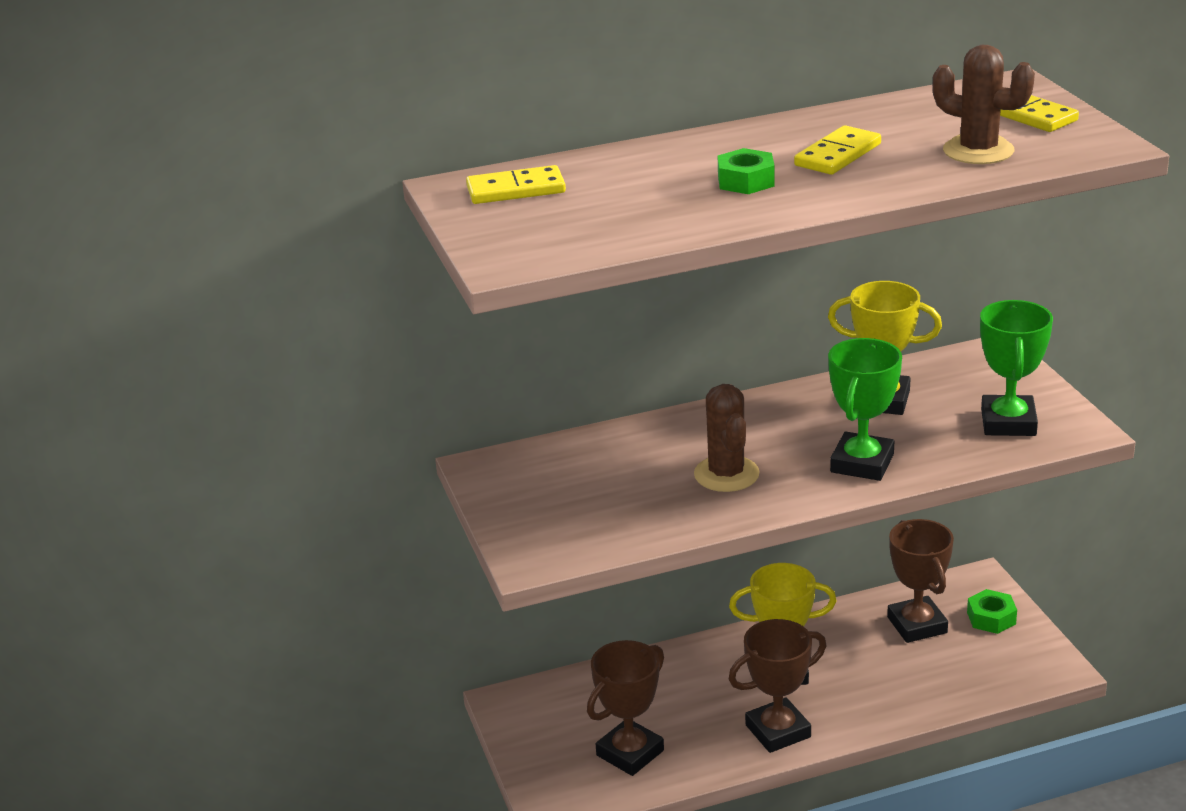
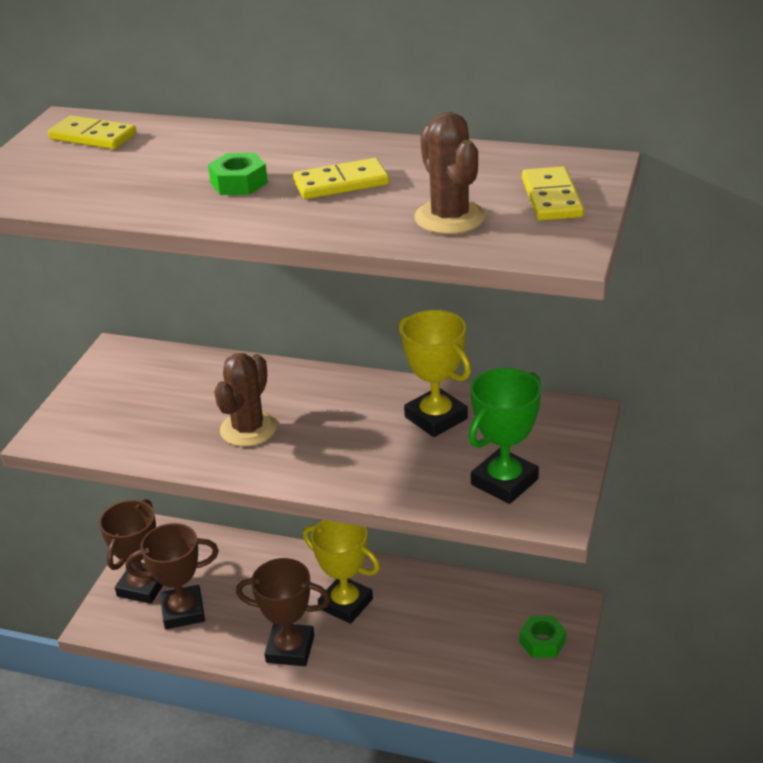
camera: 35 degrees right, 5 degrees up
green trophy [828,338,902,481] -> none
brown trophy [887,519,954,643] -> brown trophy moved to [99,499,163,604]

